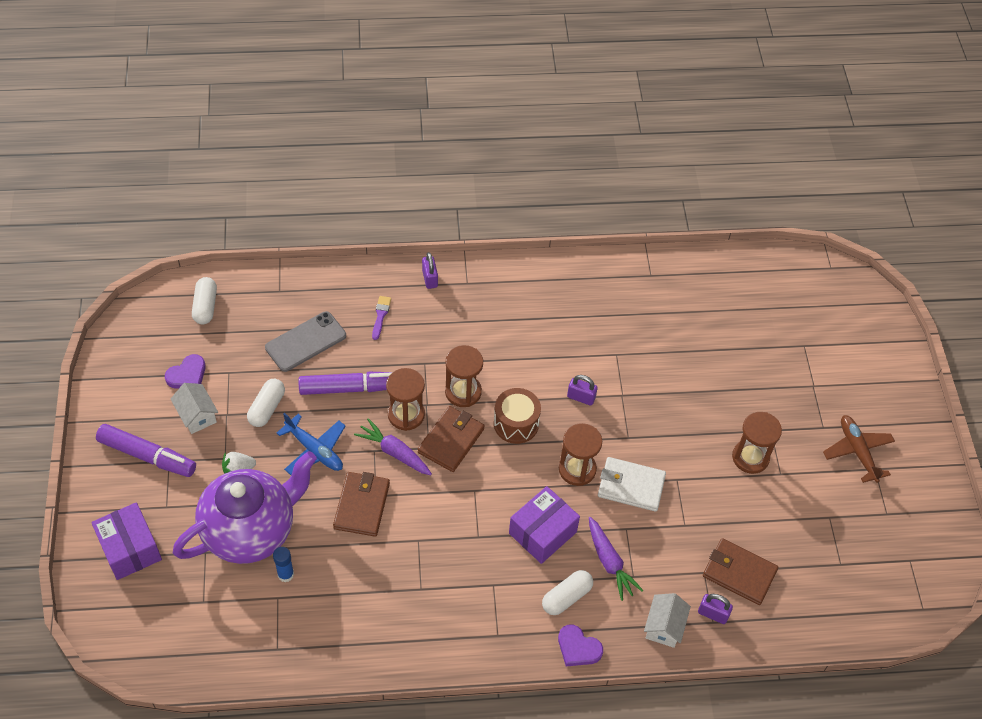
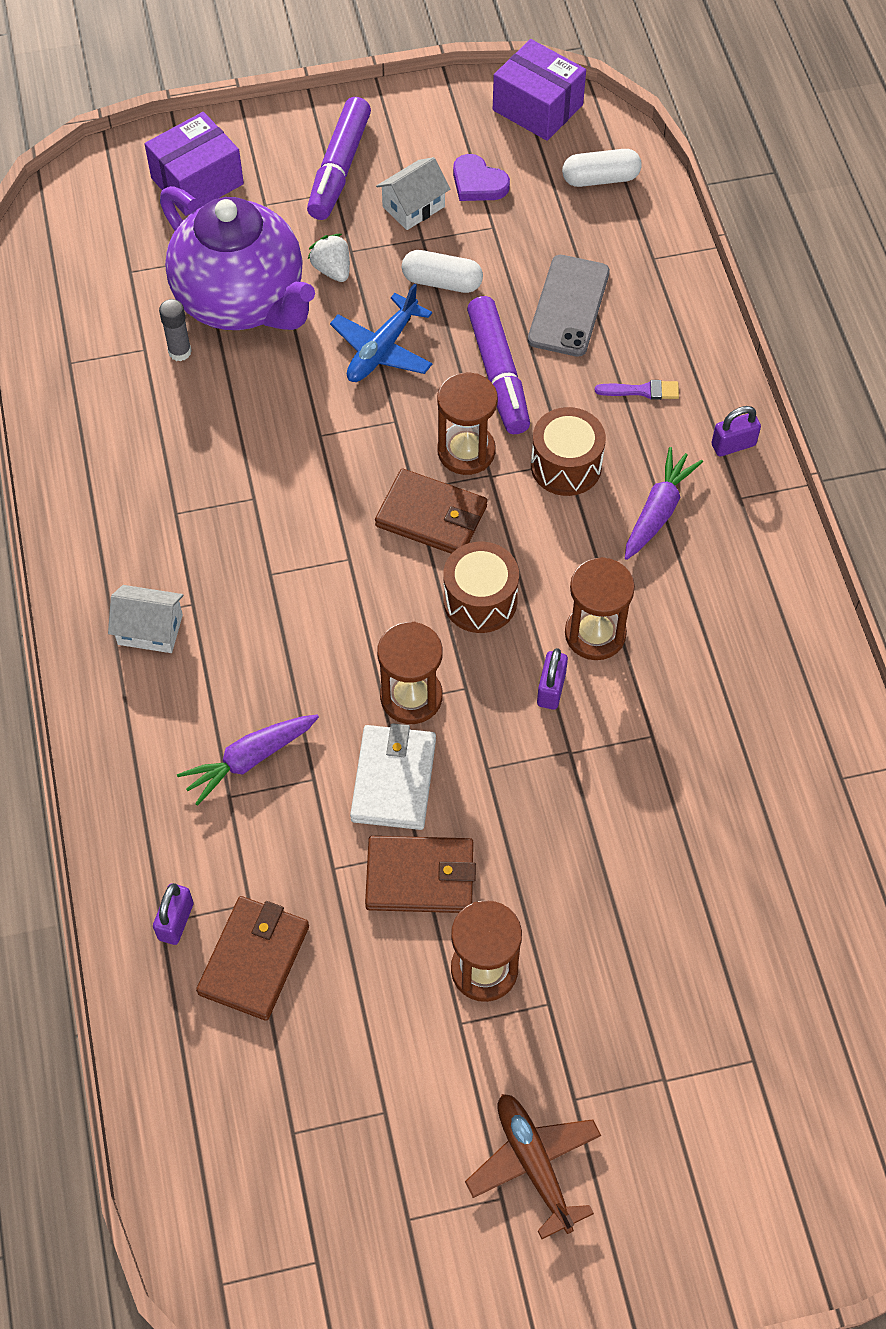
camera: 85 degrees right, 5 degrees up
grey phone [265,311,346,372] -> grey phone turned 60 degrees clockwise [528,255,610,357]
blue glue stick [273,547,294,582] -> grey glue stick [159,299,192,361]
brown wallet [333,472,390,537] -> brown wallet moved to [365,836,476,913]
purple carrot [354,418,432,475] -> purple carrot moved to [625,447,703,560]
brown hourglass [445,345,483,407] -> brown hourglass moved to [565,557,635,660]
purple box [509,486,580,564] -> purple box moved to [493,39,586,141]
white capsule [542,570,593,615] -> none
purple heart [558,625,603,666] -> none
white house [644,593,691,648] -> white house moved to [108,585,183,653]
brown plane [823,415,895,483] -> brown plane turned 90 degrees counterclockwise [465,1094,601,1239]
none -> brown drum [531,407,606,496]

